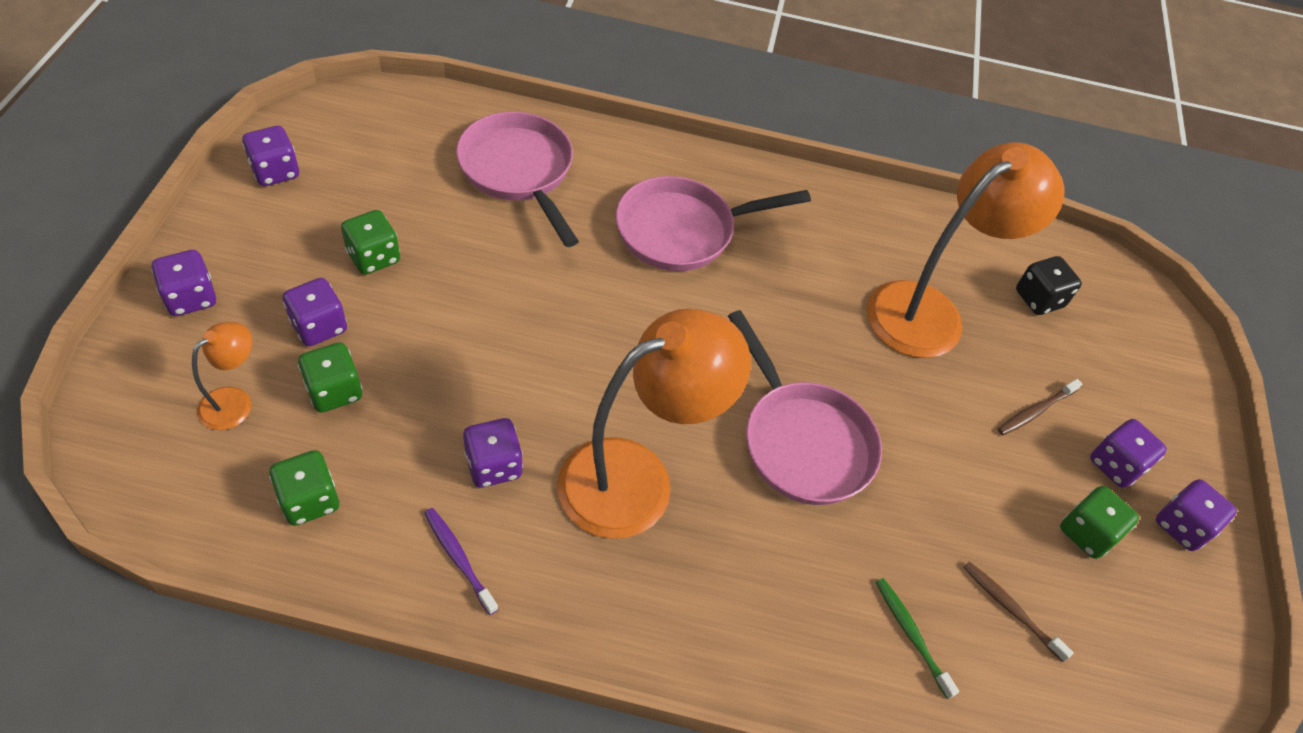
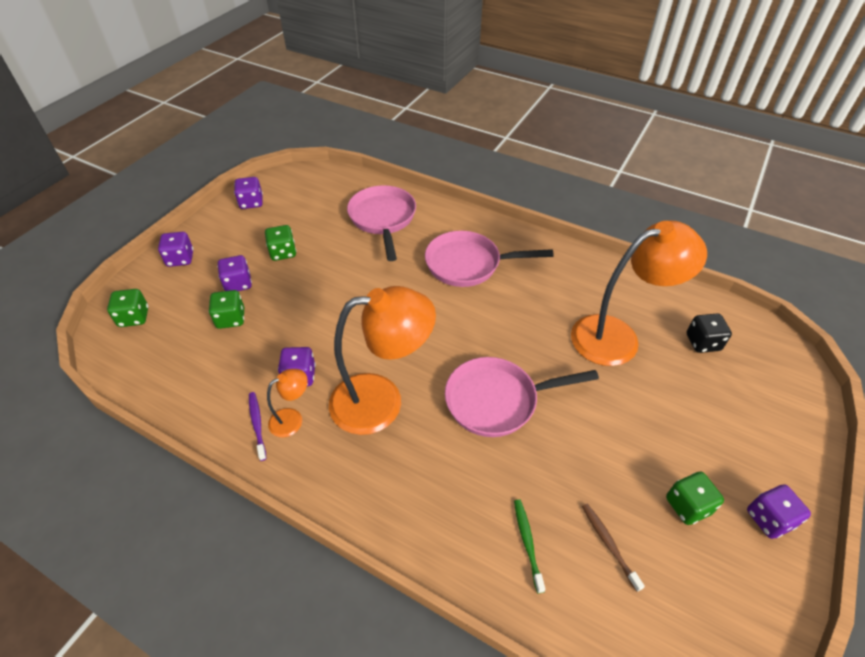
camera: 25 degrees right, 5 degrees down
orange lamp [192,322,252,430] -> orange lamp moved to [267,369,308,437]
green dice [269,450,339,526] -> green dice moved to [107,289,148,327]
pink pan [728,310,882,505] -> pink pan turned 90 degrees clockwise [445,357,599,437]
brown toothbrush [997,379,1083,436] -> none
purple dice [1090,419,1167,488] -> none

